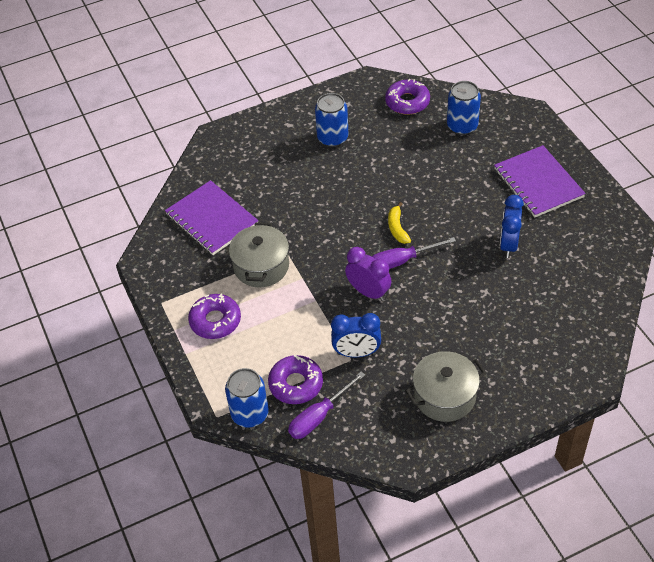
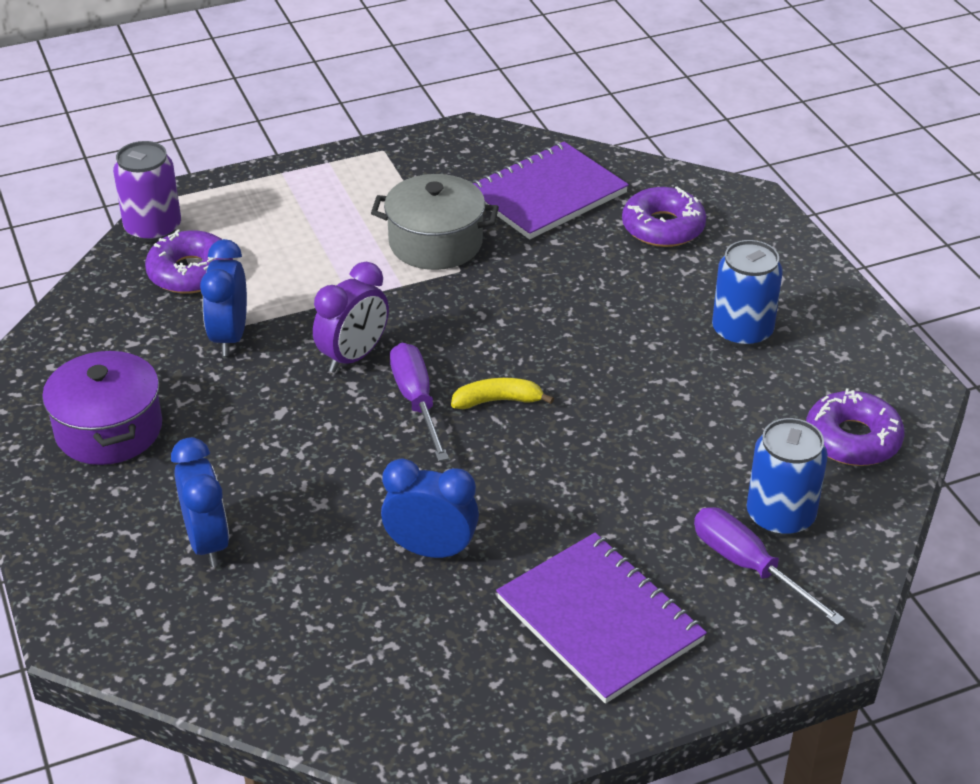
camera: 90 degrees right, 10 degrees down
purple donut [188,294,241,339] -> purple donut moved to [622,186,706,247]
blue can [225,368,269,427] -> purple can [113,141,181,243]
purple screwdriver [288,371,365,439] -> purple screwdriver moved to [694,507,845,626]
grey pot [405,351,486,422] -> purple pot [42,348,162,465]
purple notebook [494,145,586,217] -> purple notebook turned 75 degrees clockwise [496,533,707,704]
none -> blue clock [171,437,229,567]

